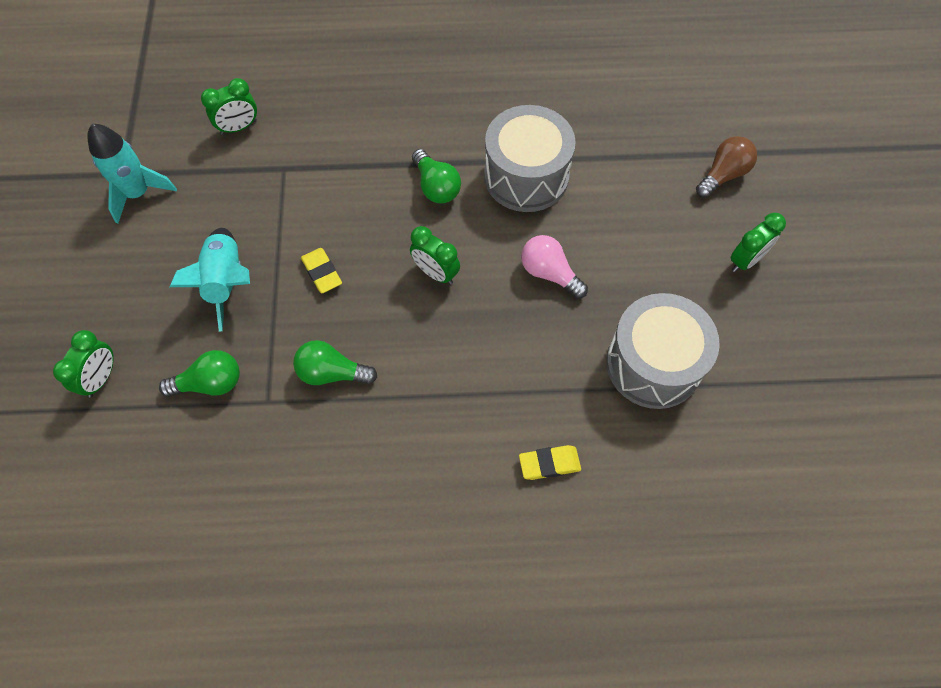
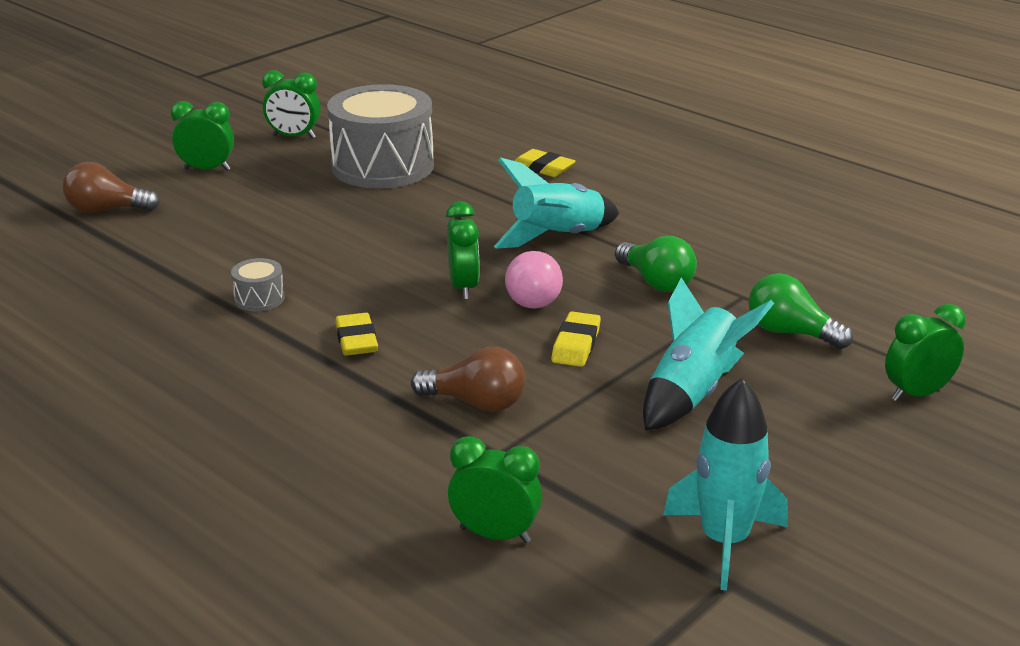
camera: 135 degrees left, 35 degrees down
green light bulb [412,149,461,203] -> yellow eraser [335,313,378,356]
grey drum [484,105,576,212] -> grey drum [231,258,285,311], size x0.41
pink light bulb [521,235,588,299] -> pink light bulb moved to [505,251,563,309]
none -> green clock [262,70,321,139]
none -> brown light bulb [411,347,525,412]
none -> turquoise rocket [494,157,620,249]

